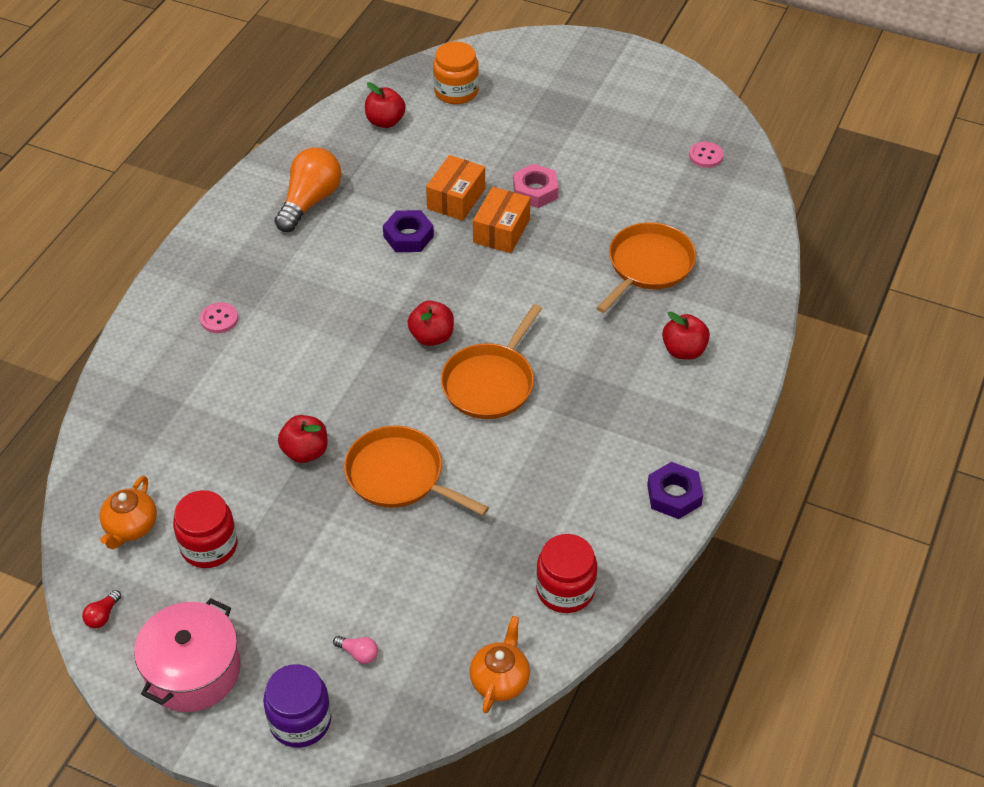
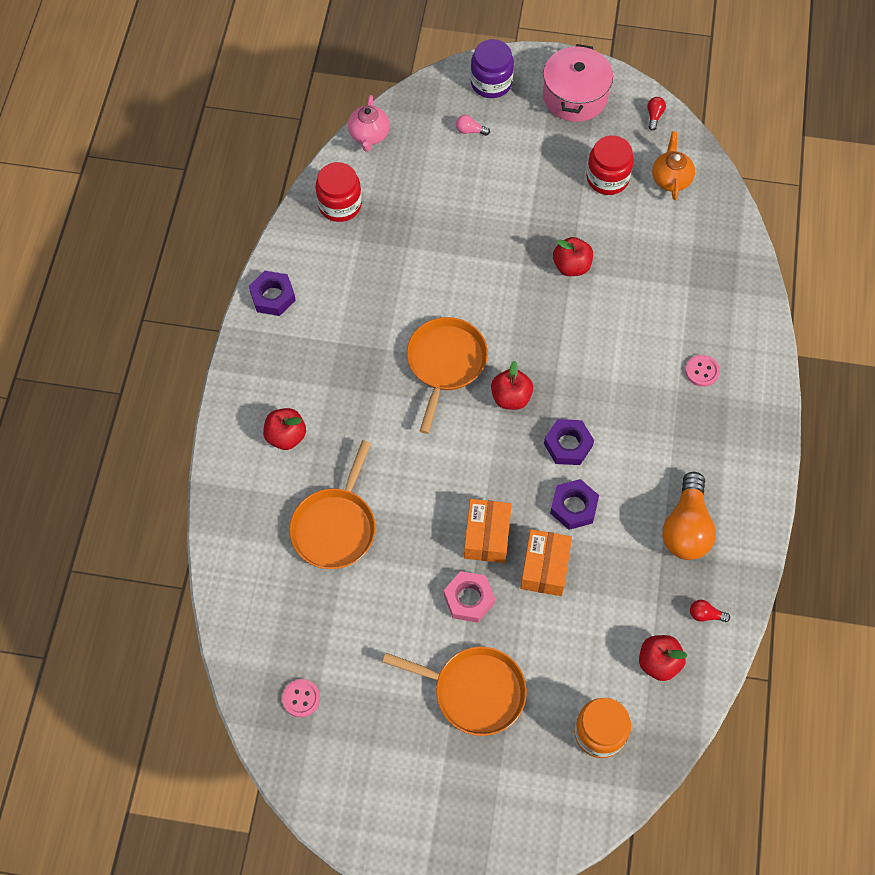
camera: 165 degrees right, 15 degrees up
orange pan [344,426,489,516] -> orange pan moved to [383,646,527,736]
orange teapot [470,616,530,713] -> pink teapot [348,95,390,152]
none -> purple nut [544,419,594,465]
none -> red light bulb [690,600,730,622]

